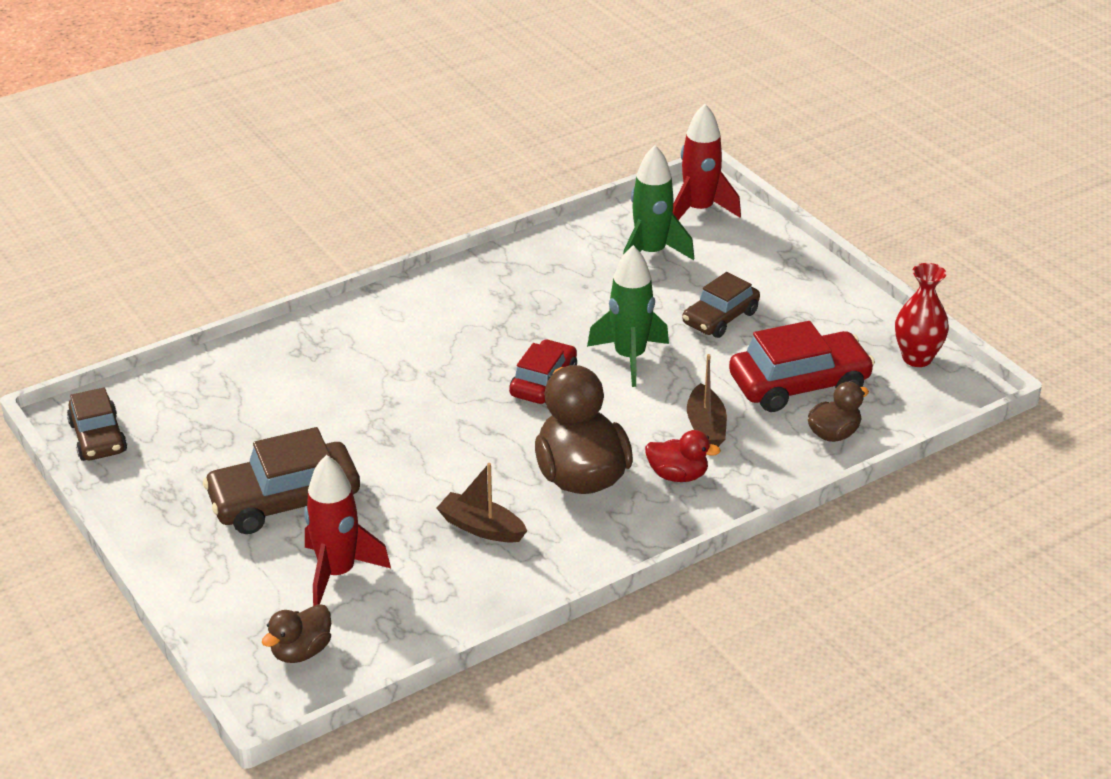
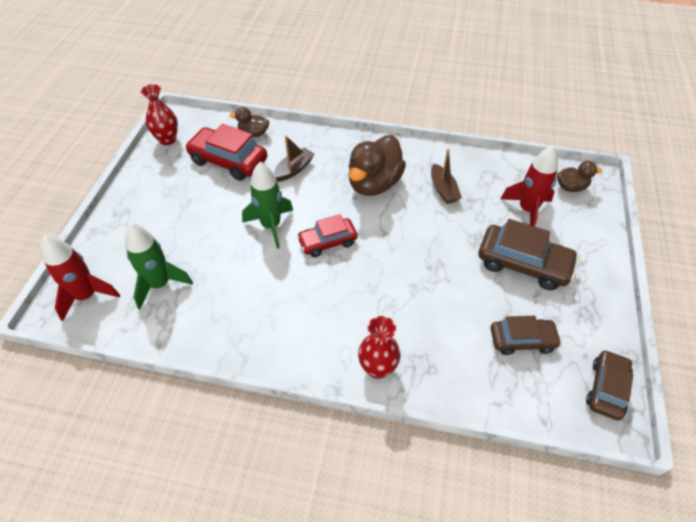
camera: 135 degrees left, 15 degrees up
red duck [645,430,721,482] -> none
brown car [682,272,760,338] -> brown car moved to [491,316,562,355]
none -> red vase [358,316,401,379]

